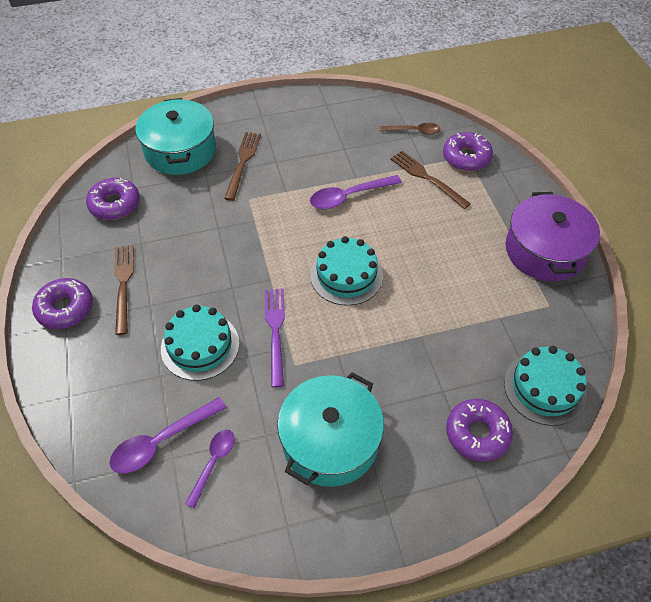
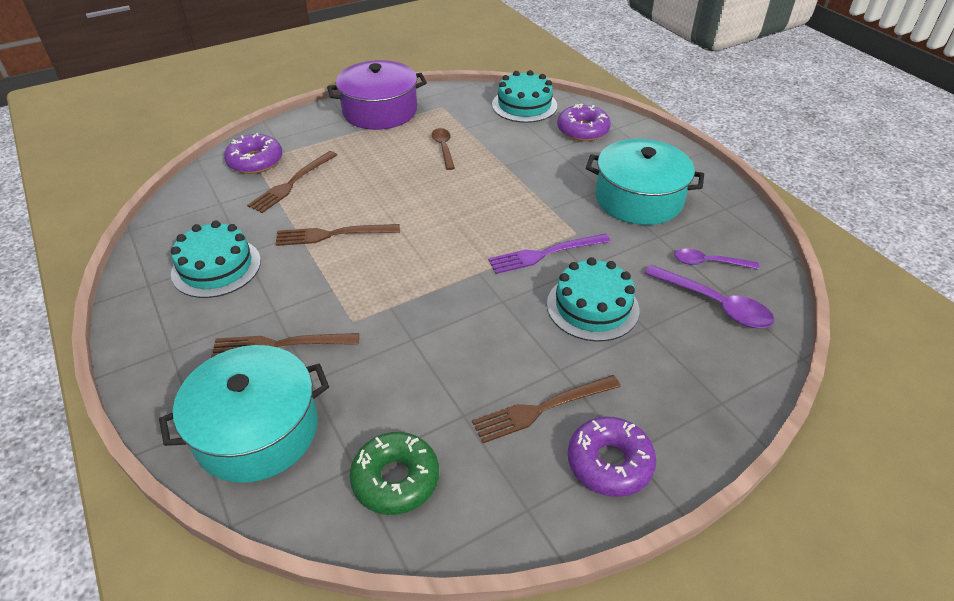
camera: 105 degrees left, 10 degrees down
purple donut [86,178,140,220] -> green donut [349,432,439,515]
purple spoon [310,175,402,209] -> brown fork [275,224,400,246]
turquoise cake [310,236,383,306] -> turquoise cake moved to [171,221,261,298]
brown spoon [380,123,440,135] -> brown spoon moved to [432,128,455,170]

